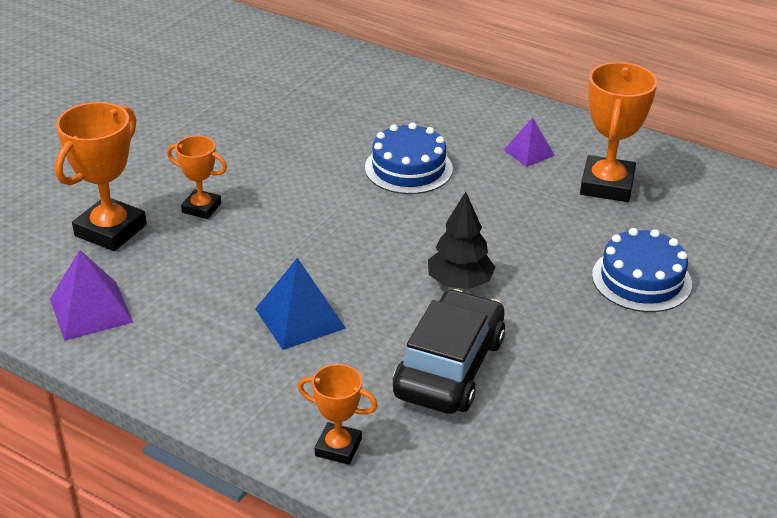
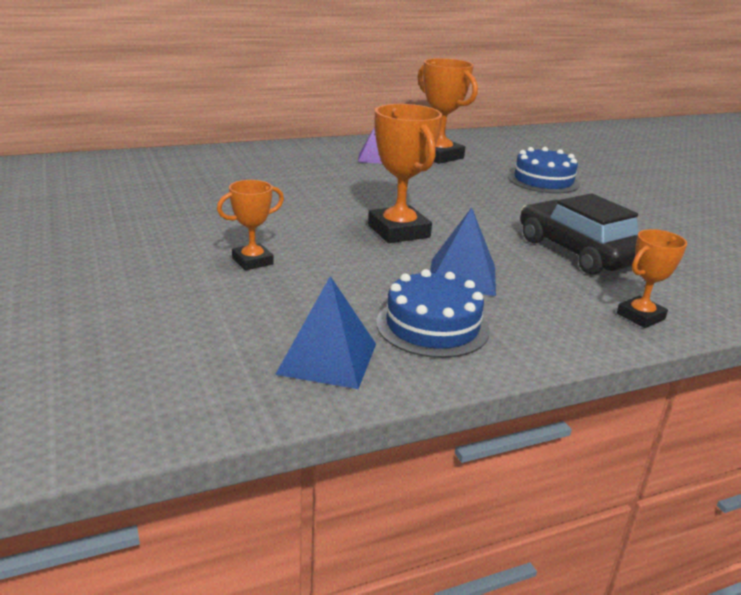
camera: 55 degrees left, 10 degrees down
purple pyramid [50,250,133,341] -> blue pyramid [275,276,376,389]
orange trophy [55,102,147,251] -> orange trophy moved to [368,104,442,243]
blue cake [365,123,453,194] -> blue cake moved to [376,269,490,358]
black tree [428,191,496,289] -> none

